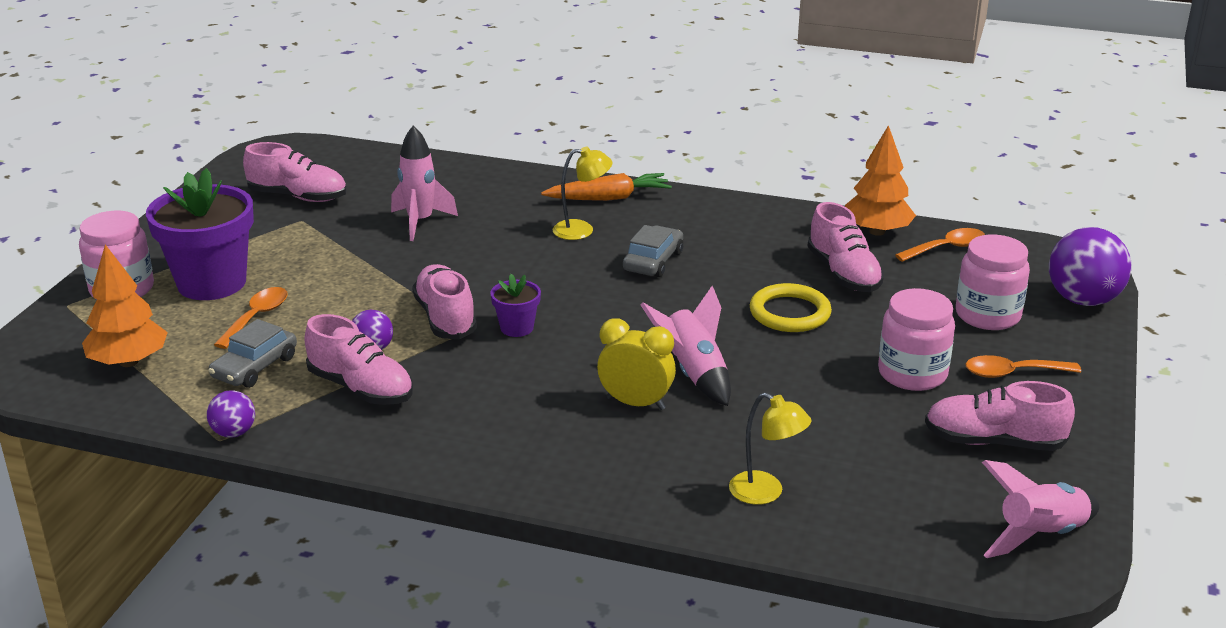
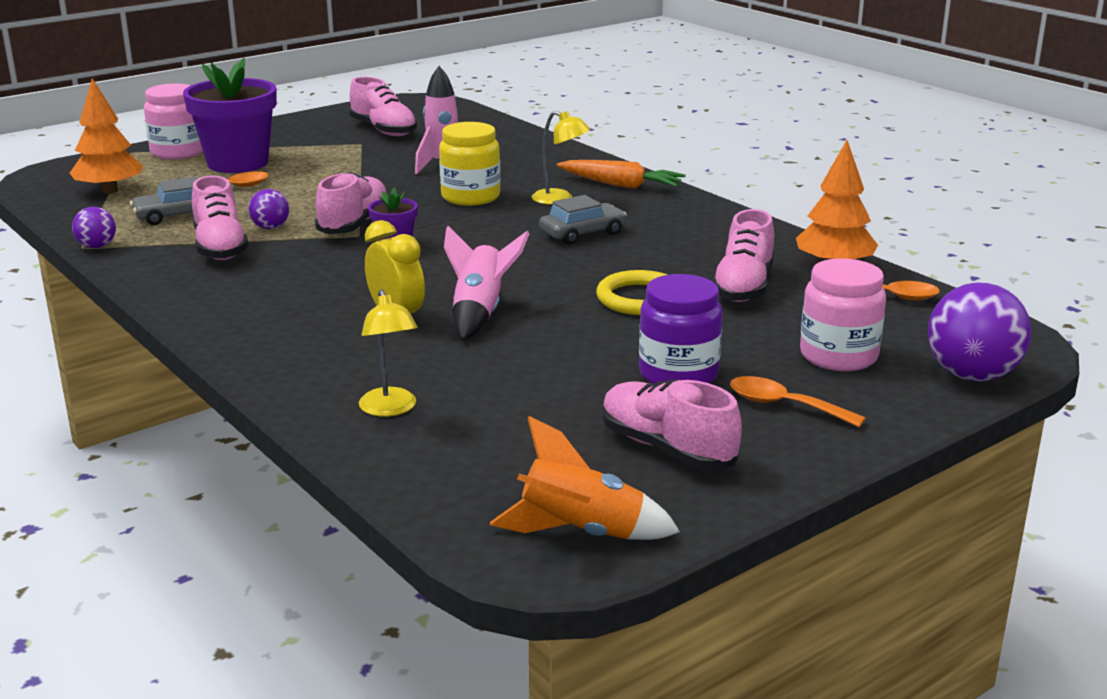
camera: 35 degrees right, 5 degrees down
pink jar [878,288,955,391] -> purple jar [639,274,723,384]
pink rocket [982,460,1099,558] -> orange rocket [490,416,680,540]
none -> yellow jar [439,122,500,206]

